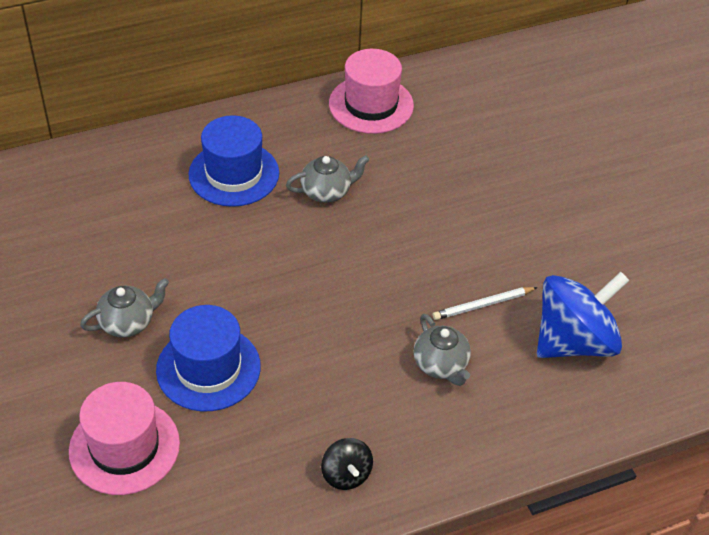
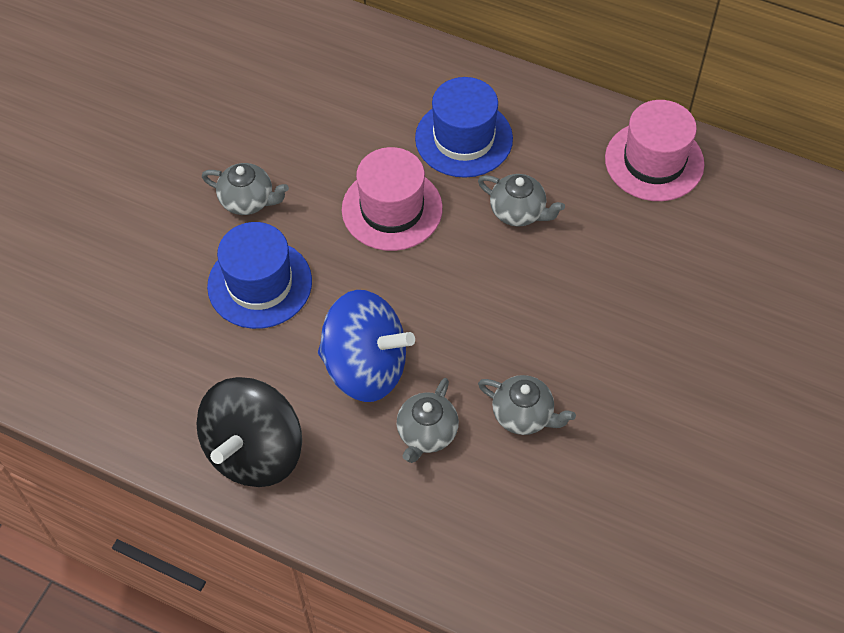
camera: 50 degrees right, 10 degrees up
pink hat [69,382,180,495] -> pink hat moved to [342,147,443,251]
black spinning top [321,438,373,490] -> black spinning top [196,377,302,487], size x2.10
white pencil [433,287,538,320] -> grey teapot [478,375,576,435]
blue spinning top [537,272,630,358] -> blue spinning top moved to [318,290,415,402]

